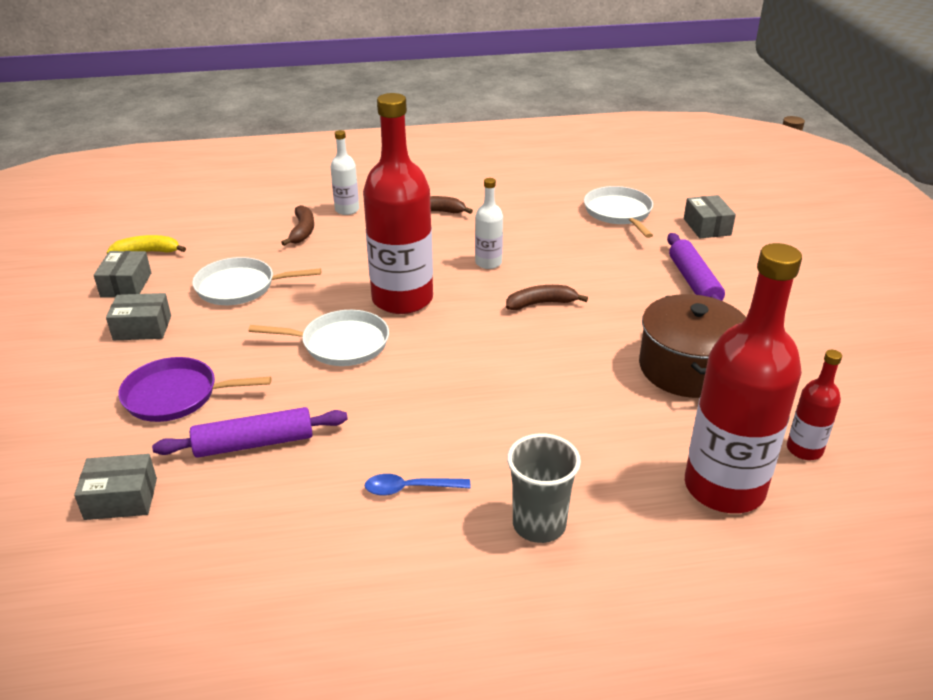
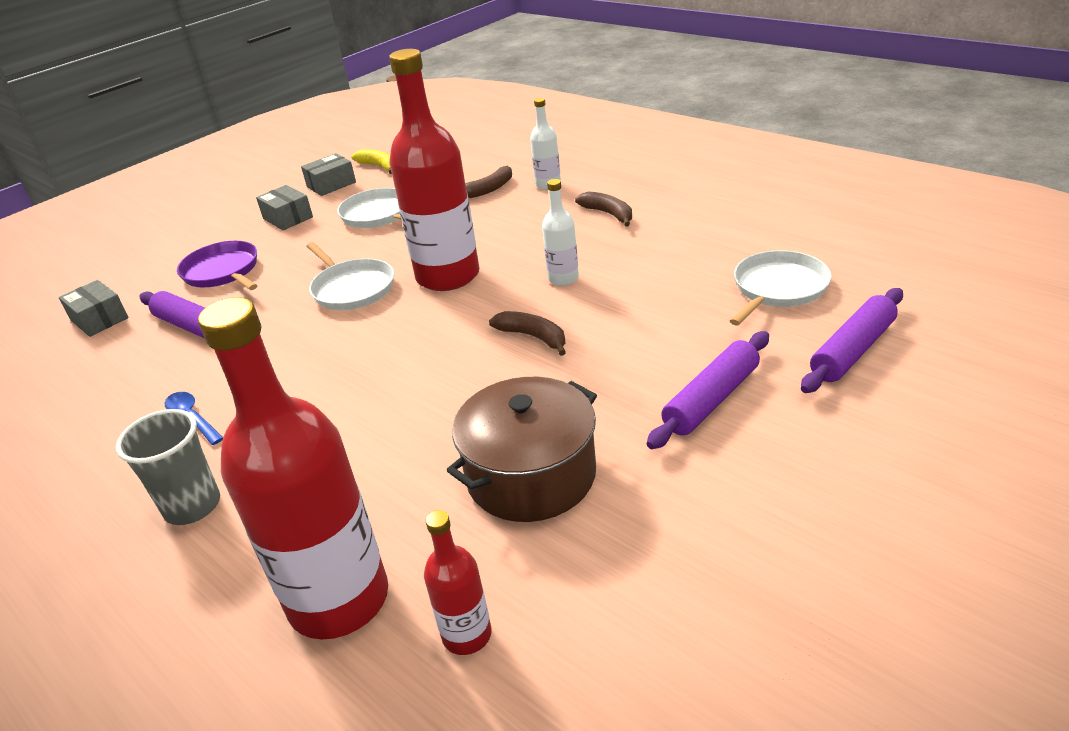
camera: 55 degrees right, 0 degrees up
grey box [684,195,736,238] -> purple rolling pin [801,288,903,393]

